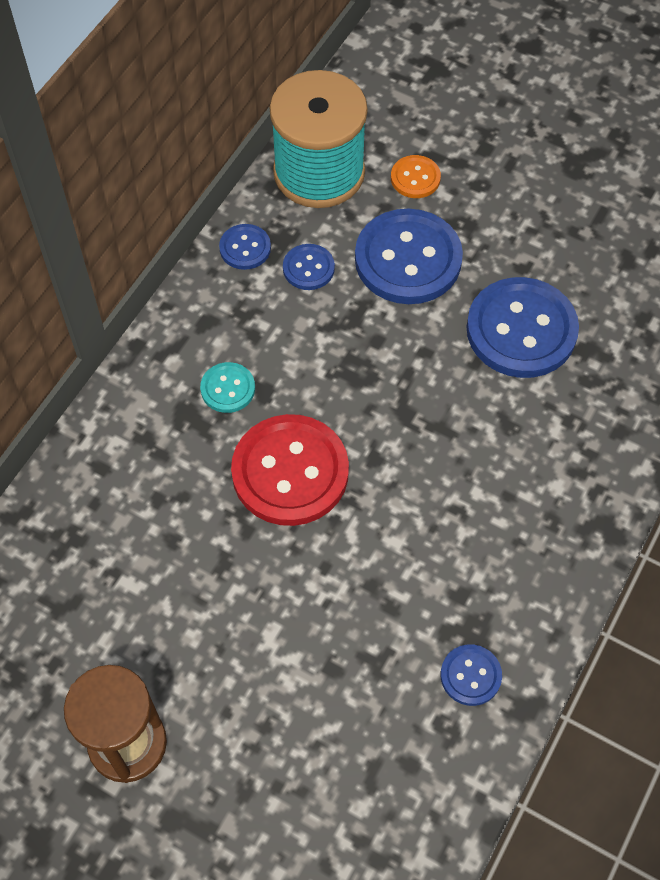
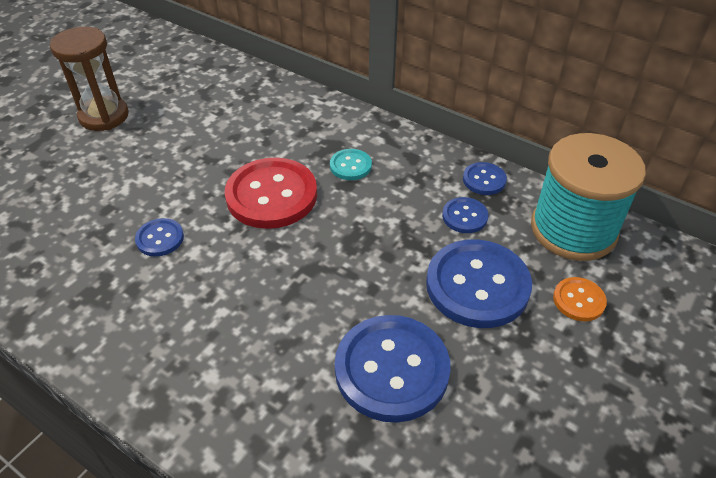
camera: 95 degrees right, 15 degrees down
blue button [441,644,502,706] -> blue button moved to [135,218,184,257]

